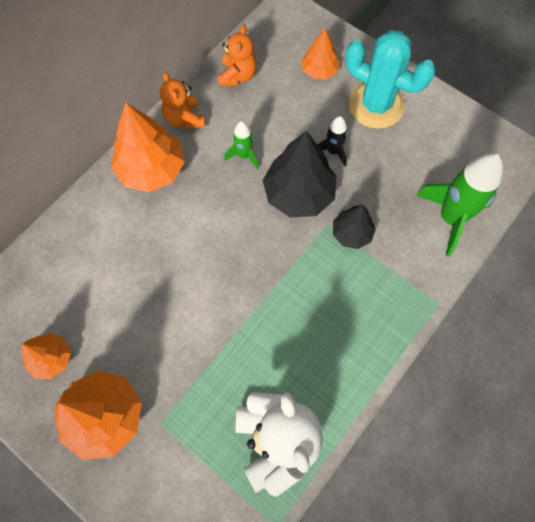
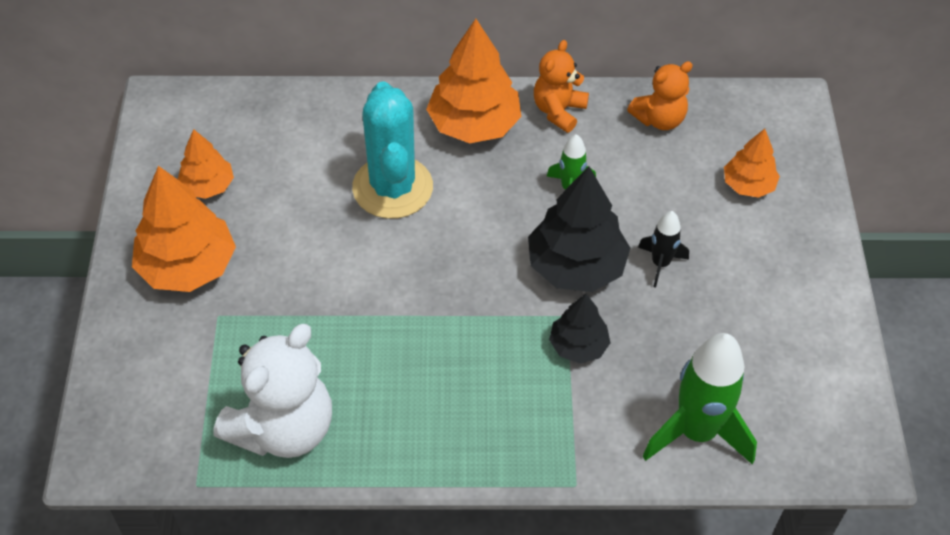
camera: 50 degrees right, 15 degrees down
turquoise cactus [345,30,436,129] -> turquoise cactus moved to [352,81,433,219]

